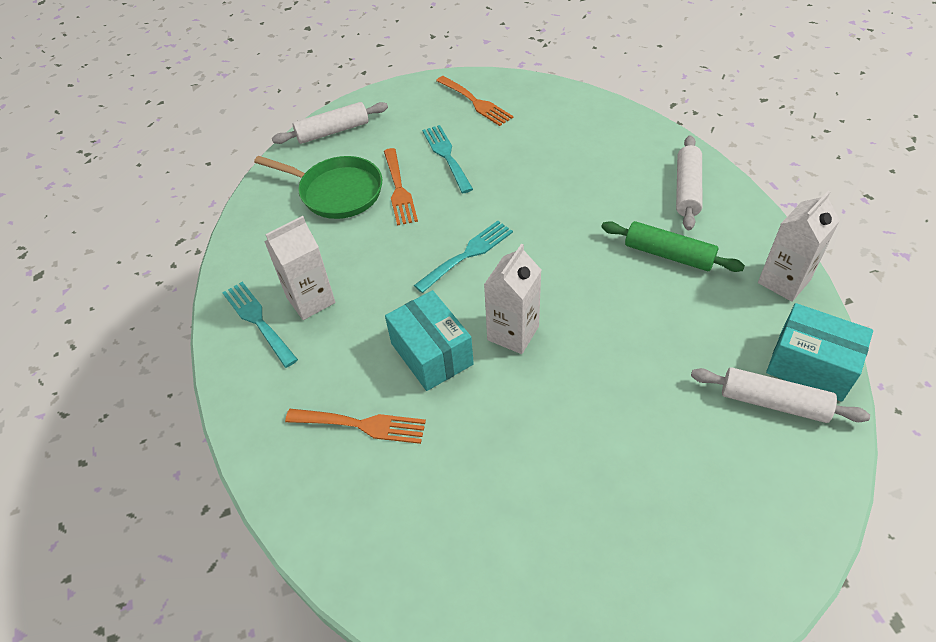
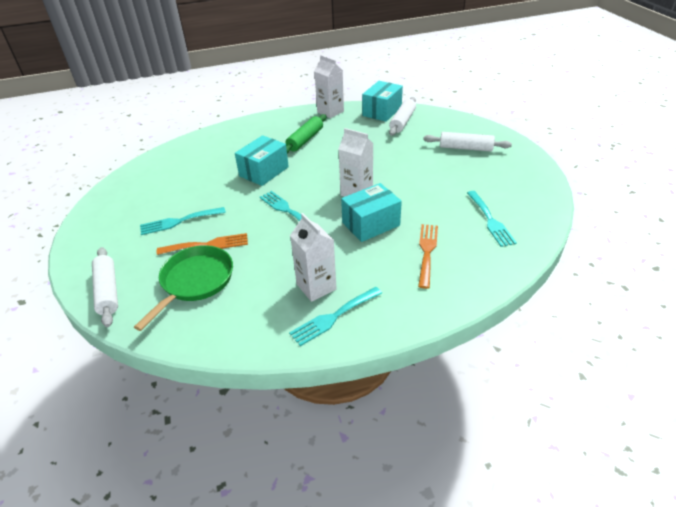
camera: 90 degrees left, 10 degrees down
orange fork [436,76,513,126] -> none
white rolling pin [676,135,702,230] -> white rolling pin moved to [423,132,512,152]
none -> turquoise box [235,135,289,186]
none -> turquoise fork [467,191,517,247]

